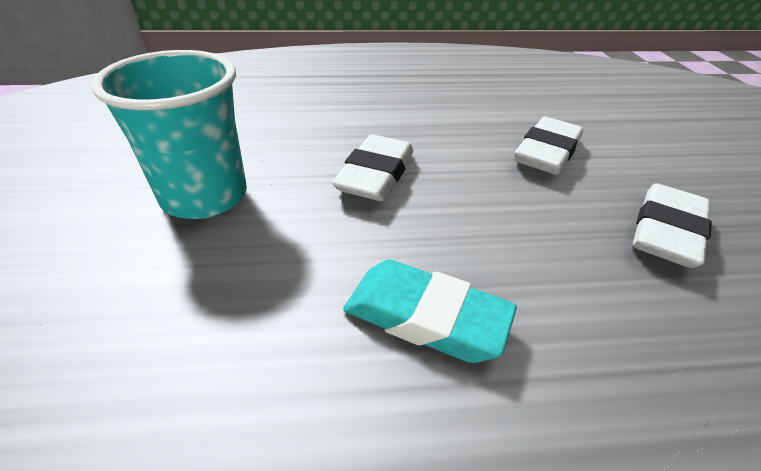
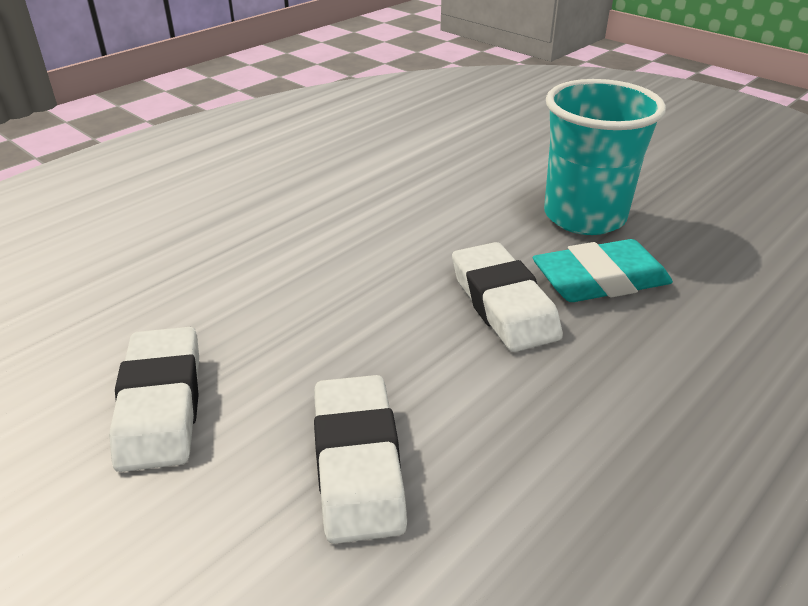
camera: 140 degrees right, 5 degrees down
turquoise eraser [343,259,517,363] -> turquoise eraser moved to [533,239,673,302]

